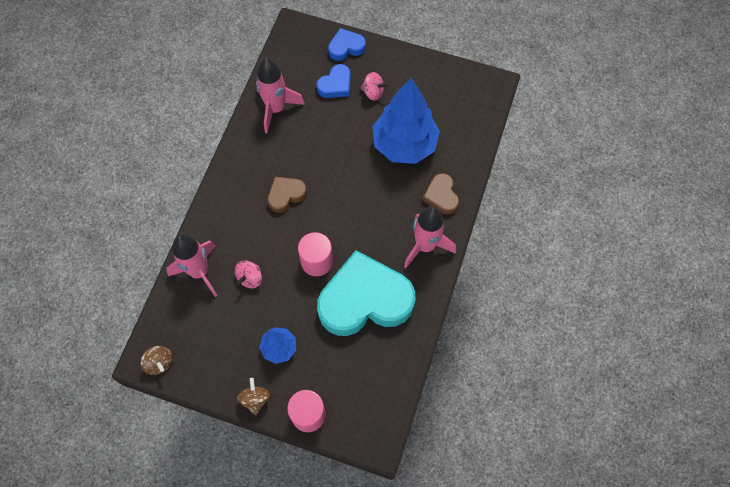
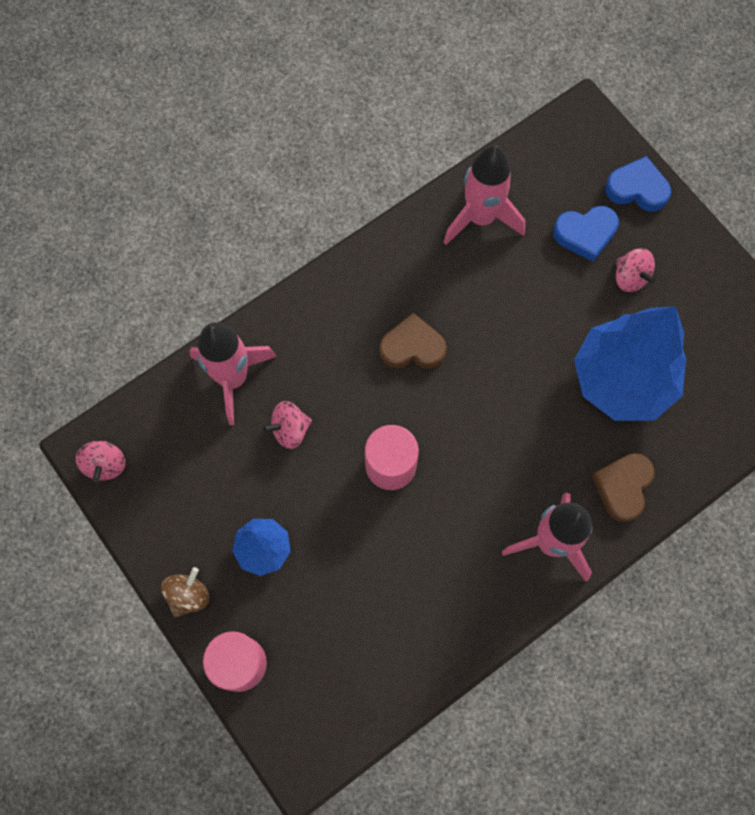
camera: 35 degrees right, 5 degrees up
brown spinning top [140,346,173,375] -> pink spinning top [75,441,126,482]
turquoise heart [317,250,416,336] -> none

